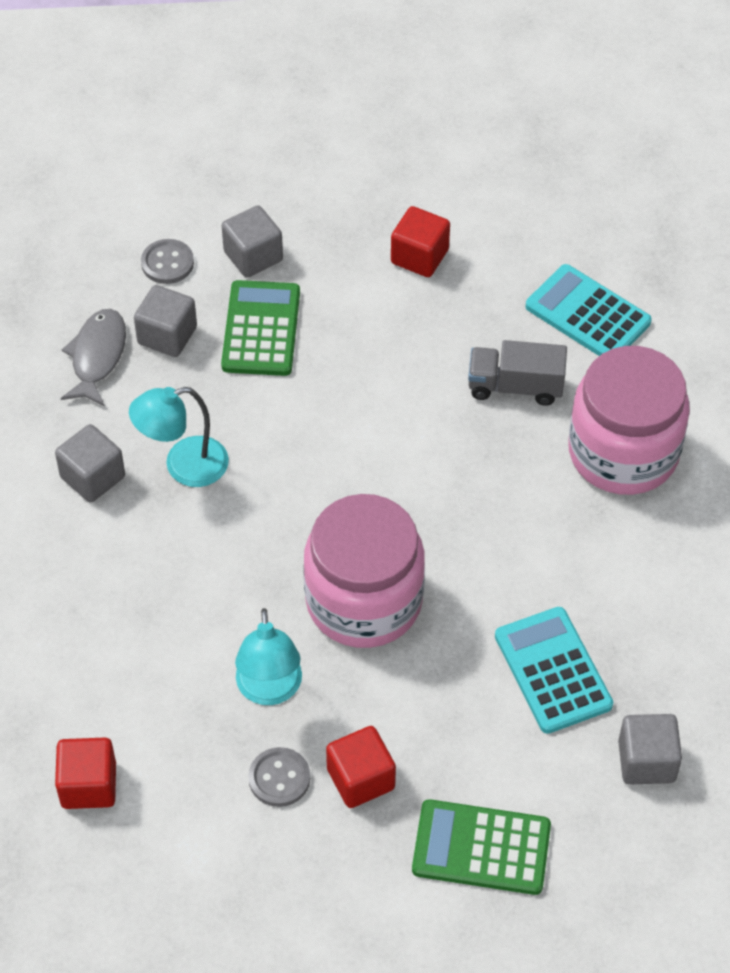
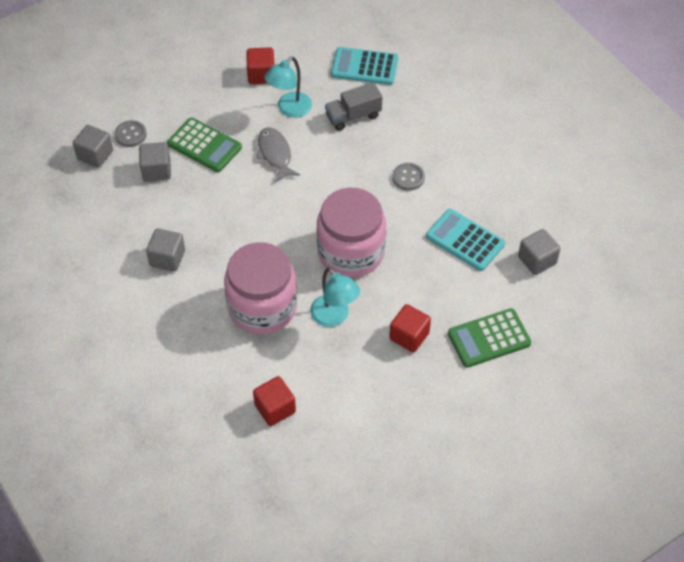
camera: 30 degrees left, 0 degrees up
grey fish [61,309,126,406] -> grey fish moved to [256,127,300,183]
turquoise lamp [129,387,229,487] -> turquoise lamp moved to [264,57,312,118]
green calculator [221,280,300,376] -> green calculator turned 150 degrees clockwise [167,118,242,172]
grey cube [222,205,283,278] -> grey cube moved to [73,125,113,168]
grey button [248,747,310,807] -> grey button moved to [393,163,425,191]
pink jar [568,346,690,495] -> pink jar moved to [224,243,297,334]

